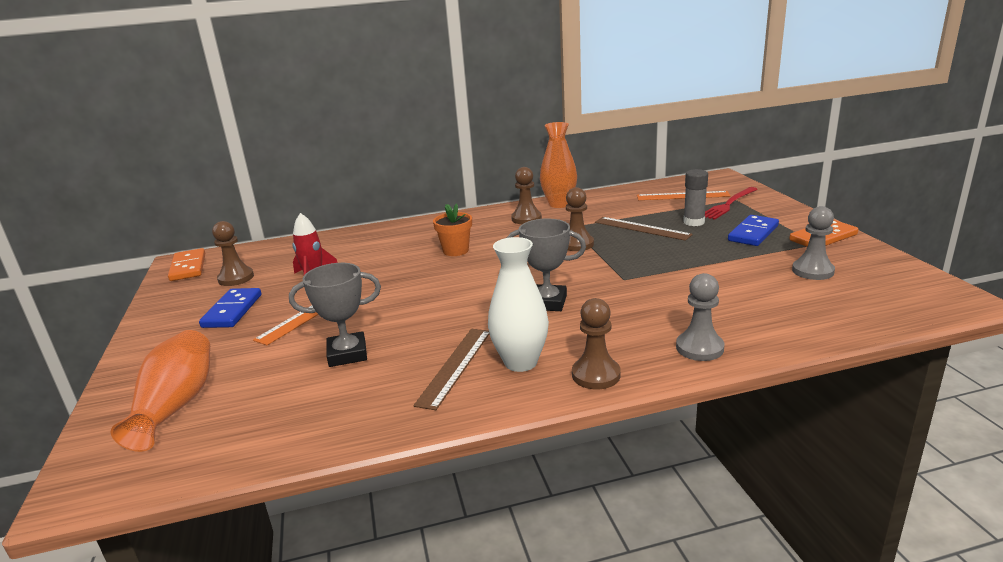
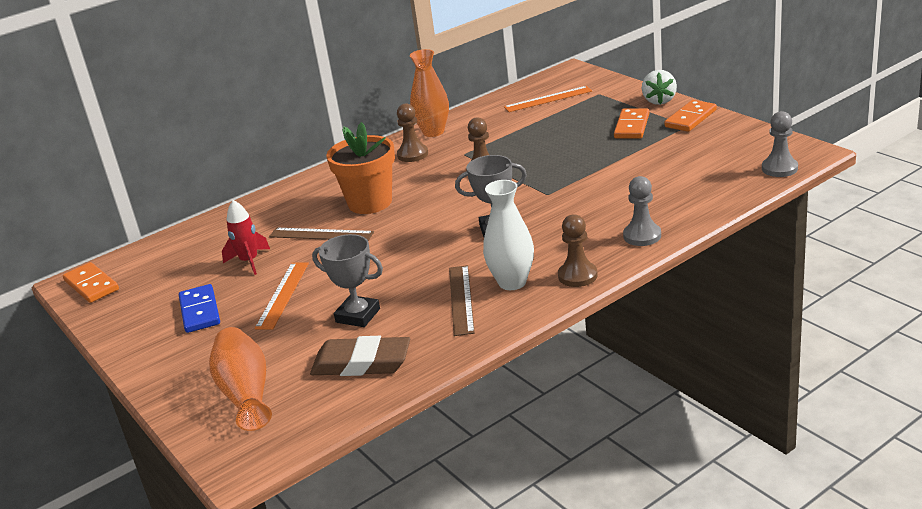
camera: 20 degrees left, 5 degrees up
brown pawn [212,221,254,286] -> none
grey trophy [289,263,381,367] -> grey trophy turned 60 degrees clockwise [312,234,383,327]
orange flower pot [433,203,472,256] -> orange flower pot [326,122,395,214], size x1.71
brown ruler [595,217,693,241] -> brown ruler moved to [269,228,374,241]
grey glue stick [683,169,708,226] -> none
red fork [705,187,758,220] -> none
blue domino [728,215,779,246] -> orange domino [614,108,649,139]
grey pawn [792,206,835,280] -> grey pawn moved to [762,111,798,177]
none -> brown eraser [310,336,410,376]
none -> white strawberry [642,70,677,105]

